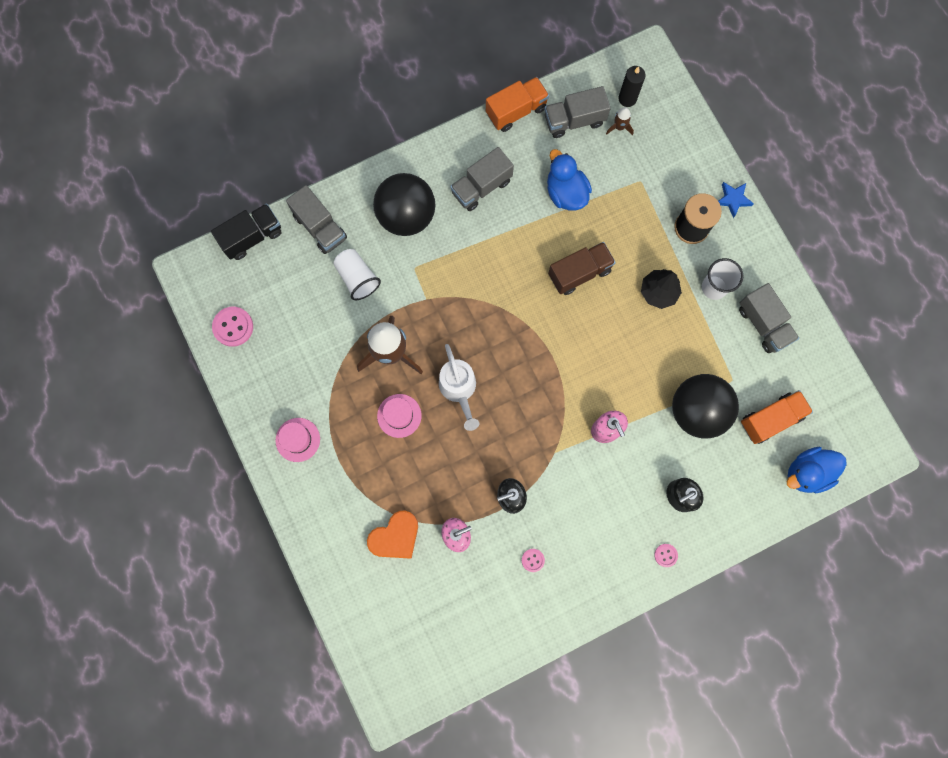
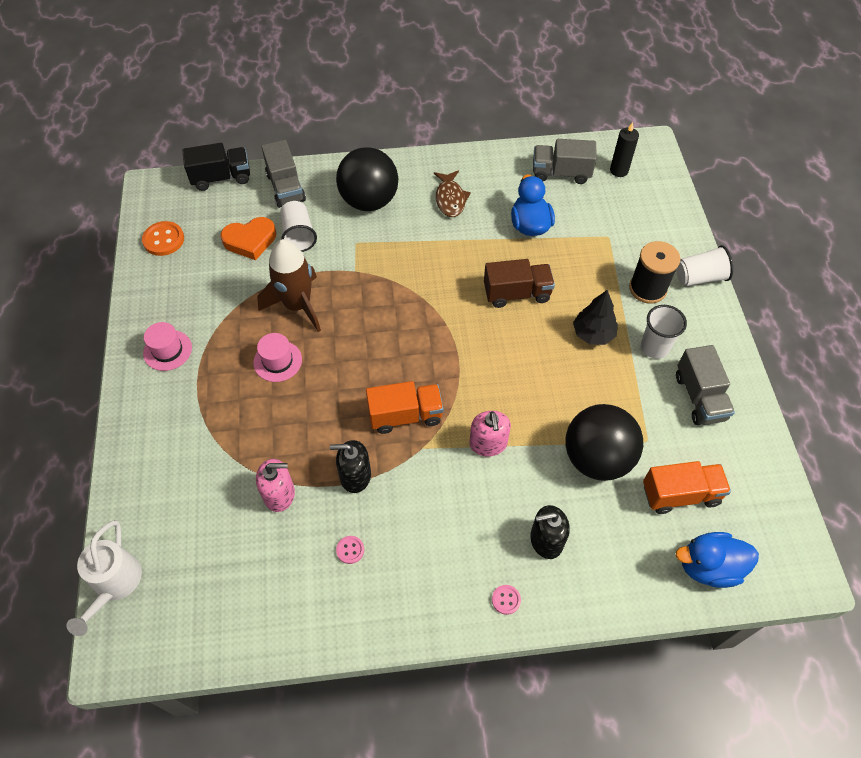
camera: 20 degrees right, 20 degrees down
pink button [212,307,253,347] -> orange button [142,221,184,256]
orange heart [367,511,418,559] -> orange heart moved to [221,217,276,260]
white watering can [439,344,479,431] -> white watering can moved to [66,520,142,636]
grey truck [450,147,514,211] -> brown fish [434,170,471,217]
orange truck [486,77,549,132] -> orange truck moved to [366,381,444,434]
brown rocket [606,107,634,135] -> none
blue star [718,182,754,218] -> white cup [676,245,733,286]

